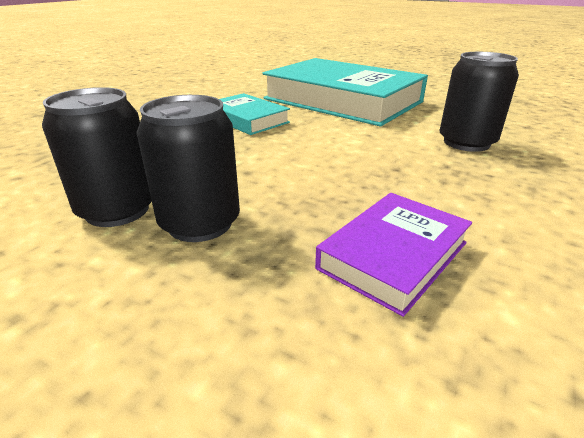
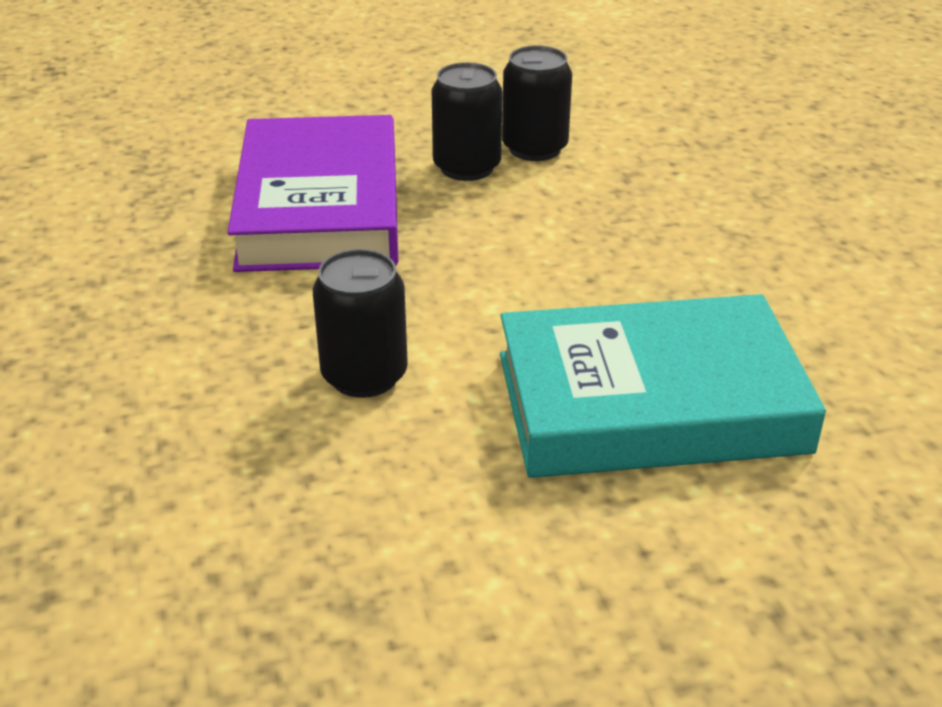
camera: 135 degrees right, 5 degrees up
turquoise book [220,93,290,135] -> none
purple book [315,193,472,317] -> purple book [227,115,398,272], size x2.07

